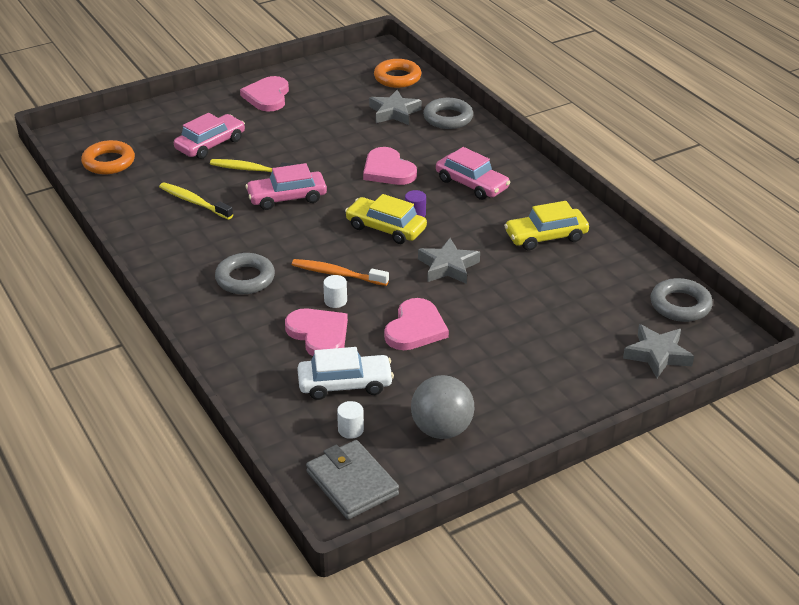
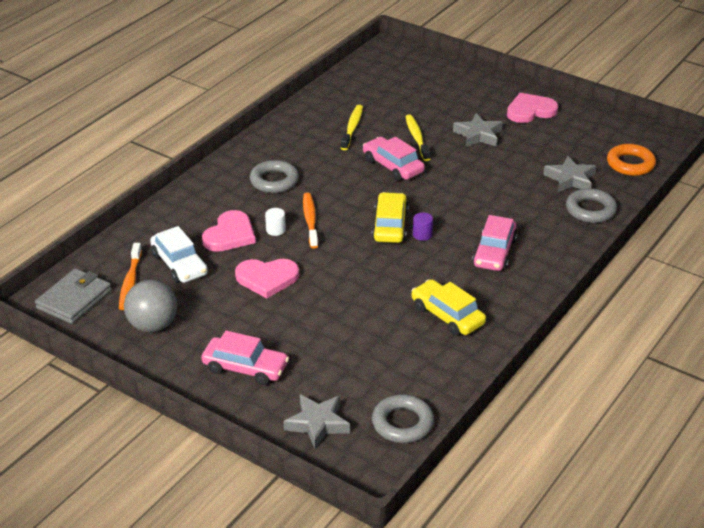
camera: 65 degrees right, 0 degrees up
orange ring [81,140,135,174] -> none
pink car [174,113,245,159] -> pink car moved to [201,331,289,385]
white cylinder [337,401,364,439] -> orange toothbrush [119,243,142,310]
pink heart [363,147,417,185] -> none
grey star [418,238,480,284] -> grey star moved to [453,113,503,147]

